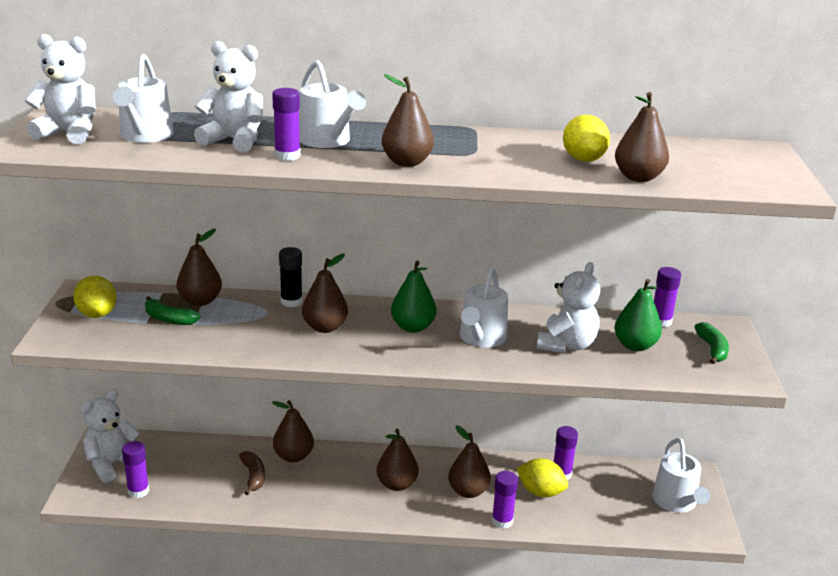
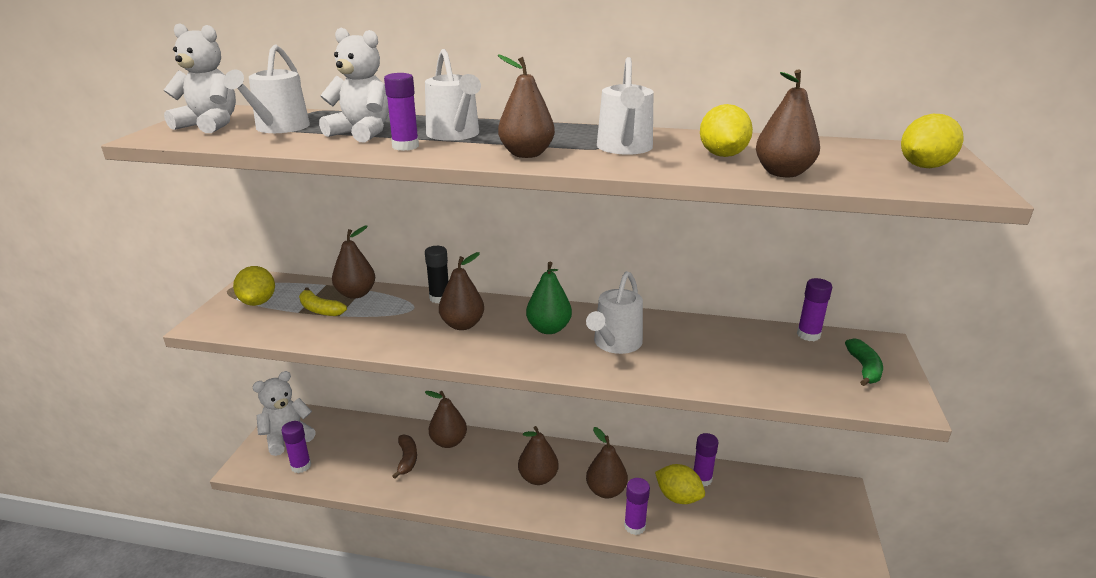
camera: 10 degrees right, 0 degrees up
green banana [145,296,201,325] -> yellow banana [299,287,347,316]
white teddy bear [537,262,600,353] -> none
green pear [615,279,662,351] -> none
white watering can [652,438,710,513] -> white watering can moved to [597,57,654,155]
none -> yellow lemon [901,114,963,168]

